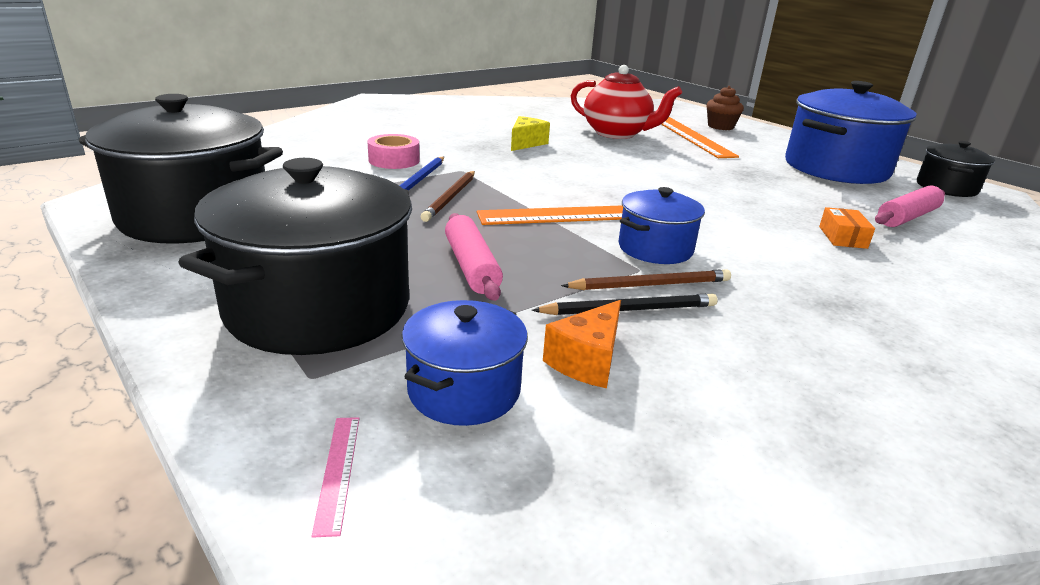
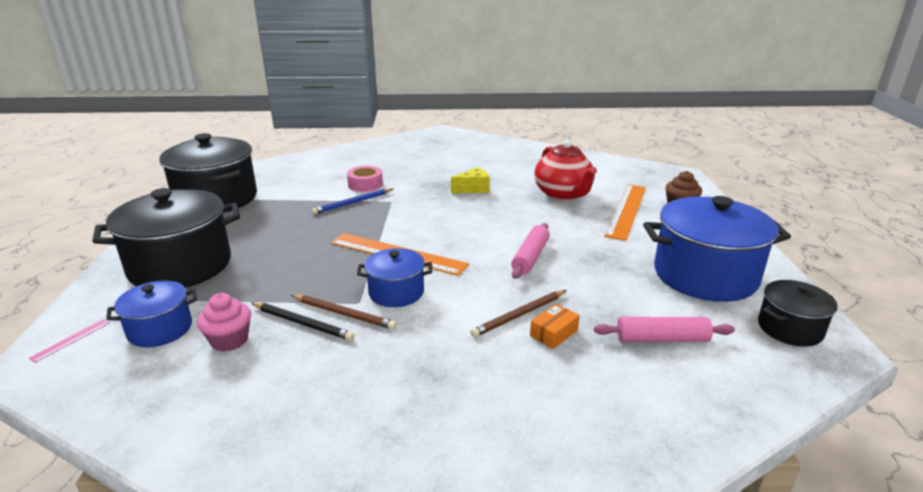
camera: 40 degrees right, 0 degrees up
brown pencil [421,171,475,222] -> brown pencil moved to [470,290,567,337]
pink rolling pin [445,213,503,301] -> pink rolling pin moved to [511,223,550,279]
orange cheese [543,300,621,388] -> pink cupcake [197,293,251,351]

